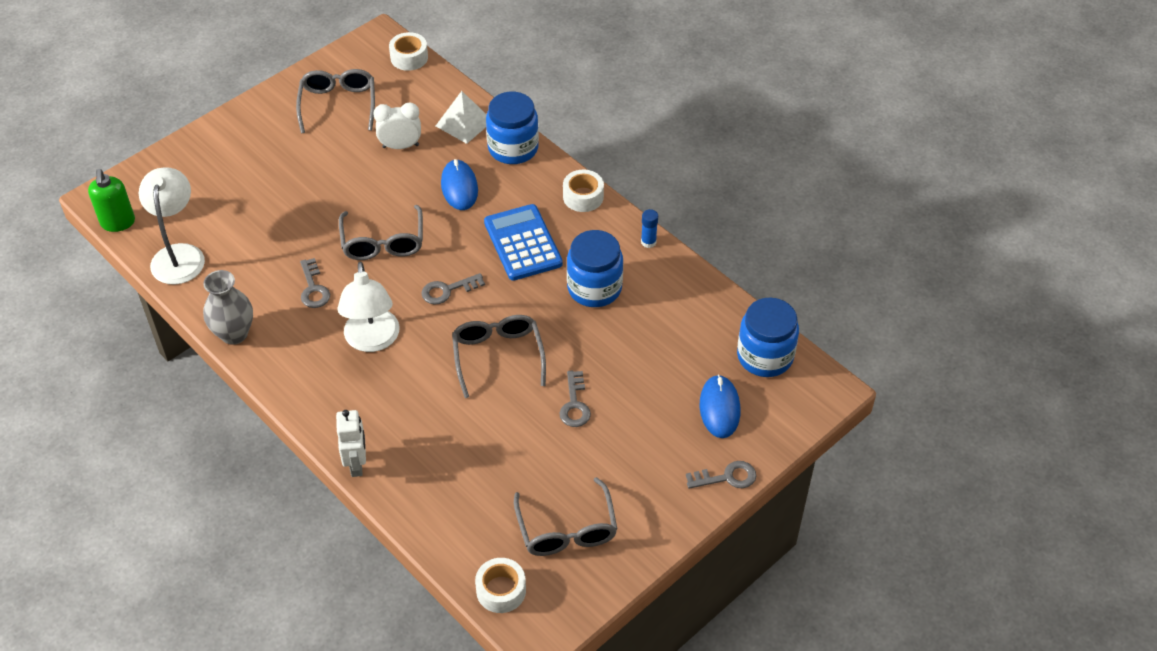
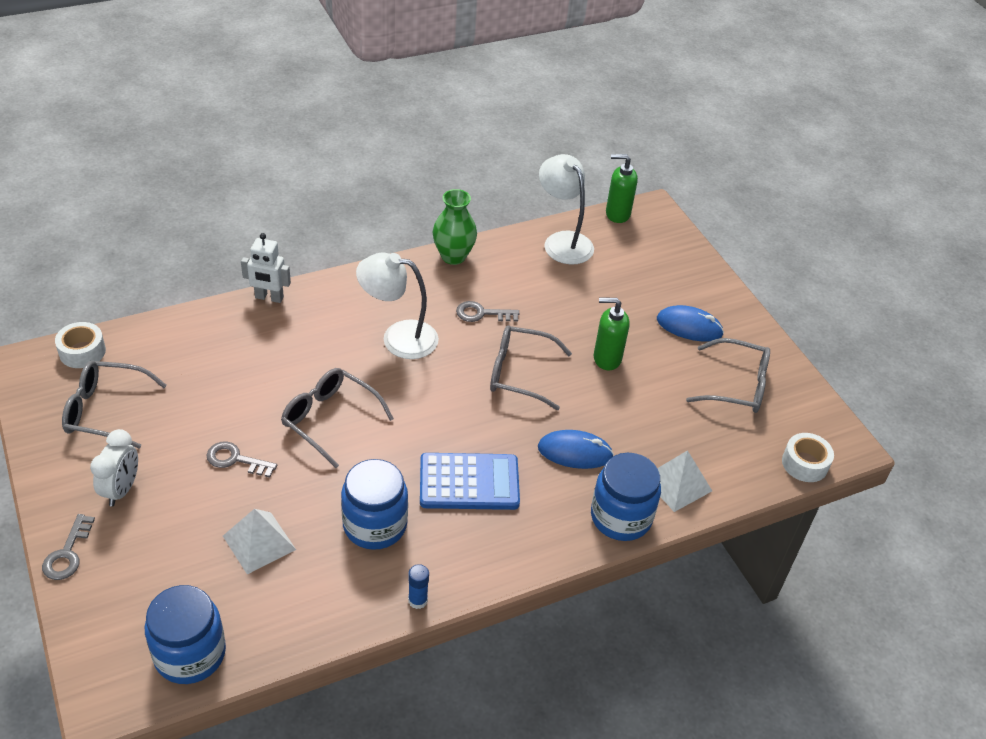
camera: 105 degrees right, 5 degrees down
white lamp [139,167,205,284] -> white lamp turned 135 degrees counterclockwise [539,154,594,265]
grey vase [203,270,253,345] -> green vase [432,189,477,265]
white clock [373,103,421,149] -> white clock moved to [90,429,138,507]
grey key [422,273,485,304] -> none
grey glasses [452,315,546,398] -> grey glasses turned 150 degrees counterclockwise [281,368,394,468]
white tape [563,170,604,212] -> none
blue mouse [700,374,740,438] -> blue mouse moved to [657,305,724,341]
none -> white pyramid [223,509,296,574]
none -> green soap dispenser [594,298,630,370]

